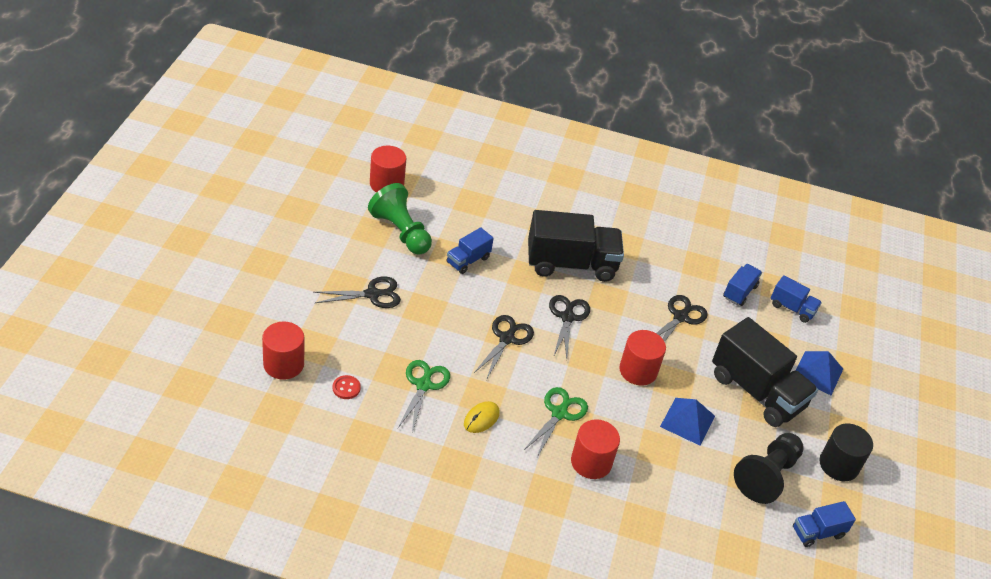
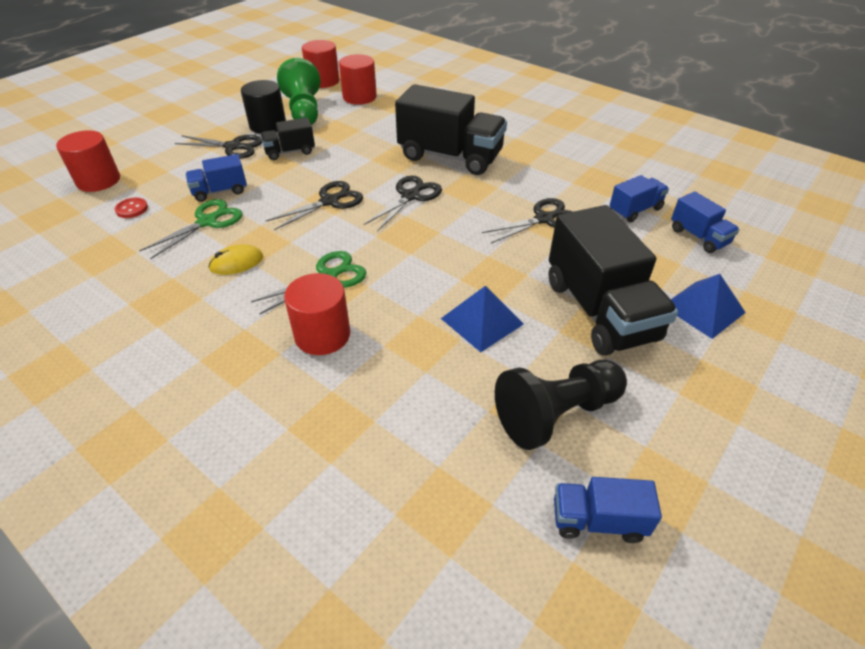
camera: 30 degrees right, 0 degrees up
blue truck [447,227,494,274] -> blue truck moved to [186,154,247,202]
red cylinder [619,330,666,386] -> red cylinder moved to [339,54,377,105]
black cylinder [819,424,873,481] -> black cylinder moved to [241,80,286,134]
none -> black truck [260,118,315,160]

